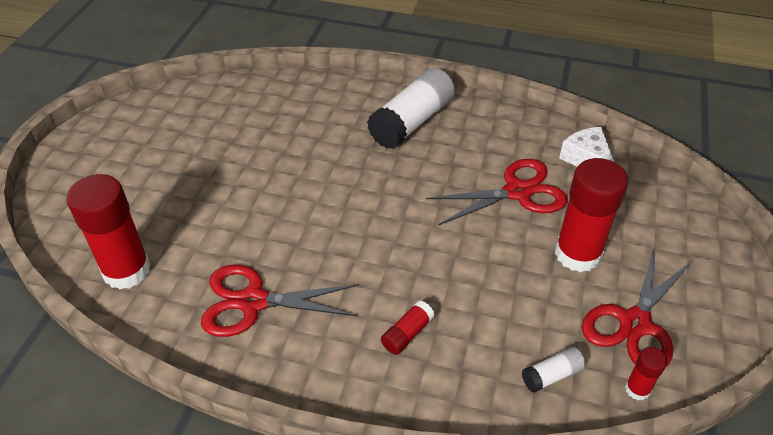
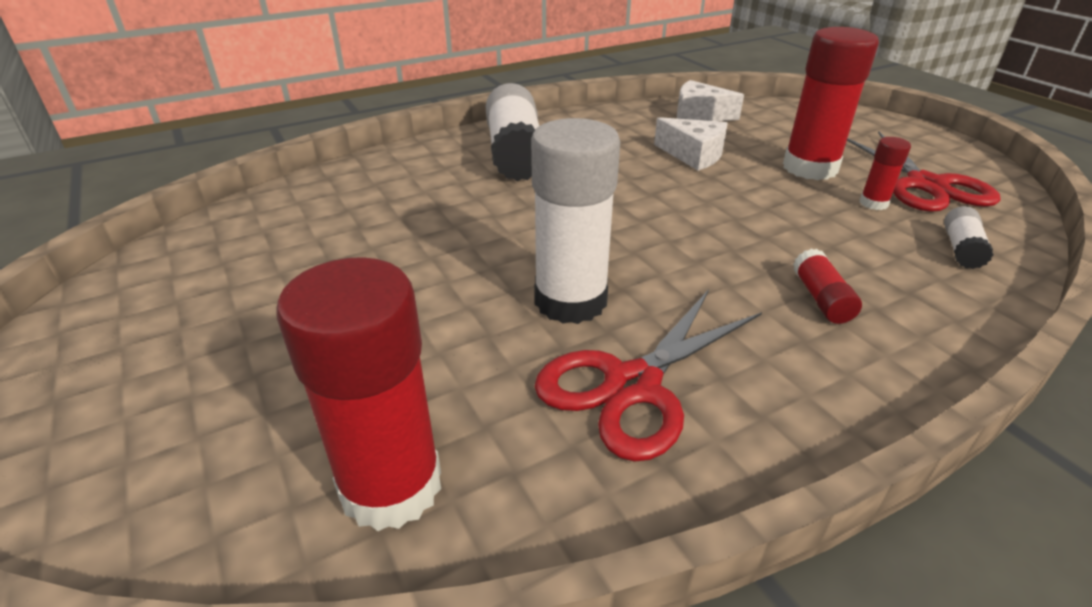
camera: 45 degrees left, 10 degrees down
red scissors [426,159,567,225] -> white cheese [654,117,727,171]
red glue stick [625,347,667,400] -> red glue stick moved to [860,137,911,210]
none -> white glue stick [531,118,620,324]

